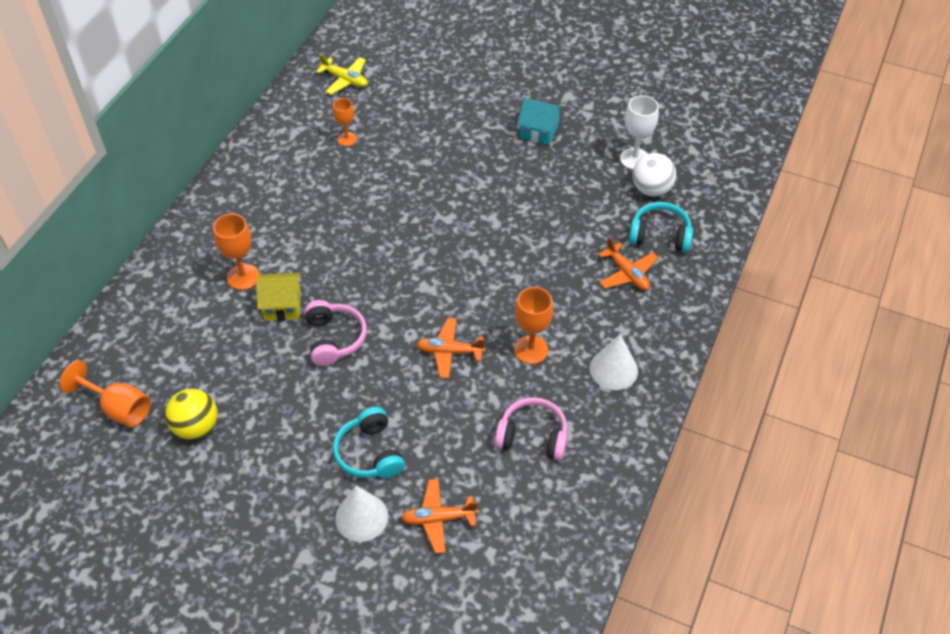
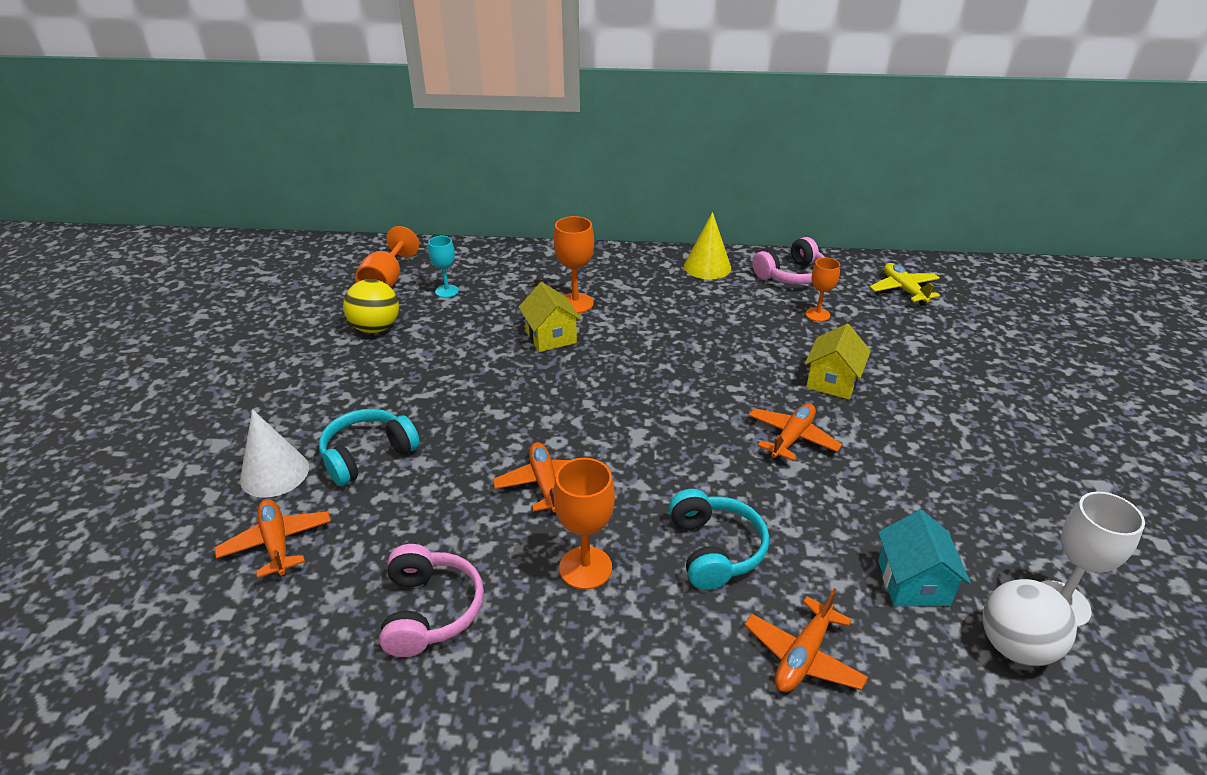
camera: 70 degrees right, 15 degrees down
pink headphones [305,300,367,366] -> pink headphones moved to [752,237,825,285]
yellow plane [316,54,368,95] -> yellow plane turned 150 degrees clockwise [870,263,940,306]
turquoise house [517,98,563,145] -> turquoise house moved to [878,510,971,606]
white cone [590,334,638,390] -> none
turquoise headphones [629,202,693,252] -> turquoise headphones moved to [669,489,769,590]
none -> turquoise goblet [428,236,459,298]
none -> yellow cone [684,212,731,280]
none -> orange plane [748,403,842,461]
none -> yellow house [805,324,871,399]

